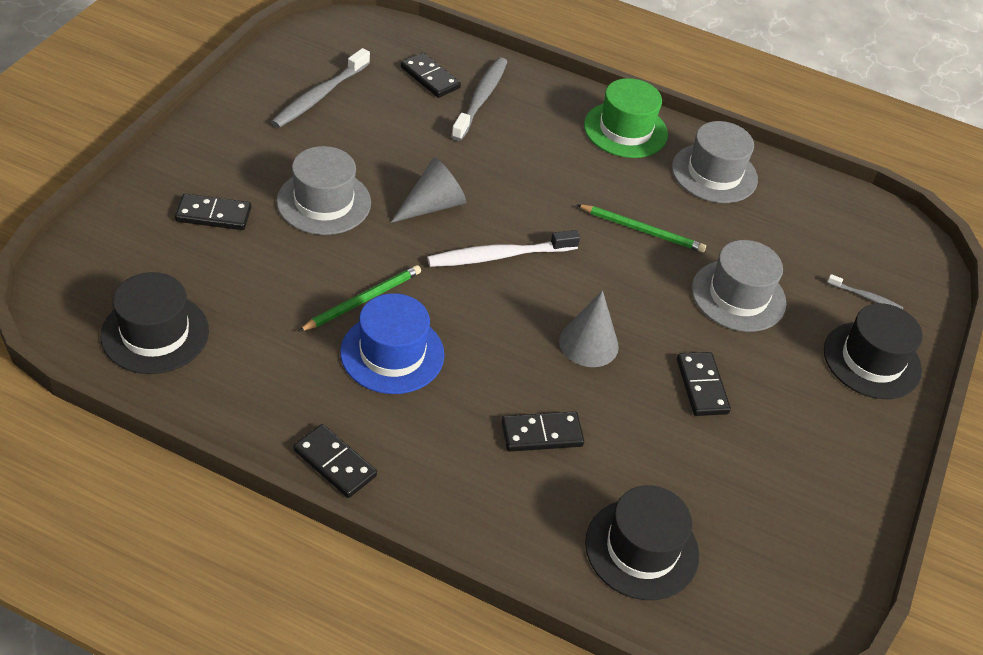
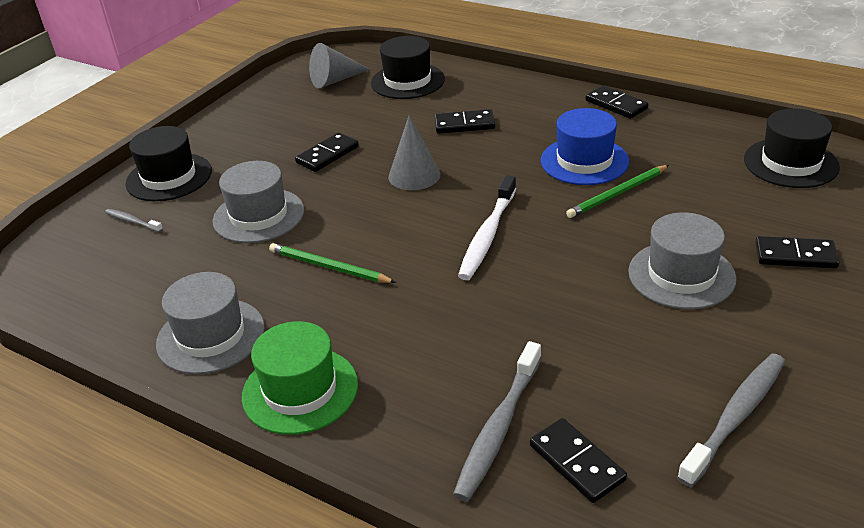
camera: 165 degrees left, 10 degrees down
grey cone [390,158,466,223] -> grey cone moved to [309,43,370,88]
white toothbrush [427,230,580,267] -> white toothbrush turned 120 degrees clockwise [458,175,516,280]
black domino [677,352,731,416] -> black domino turned 45 degrees clockwise [295,132,359,172]

